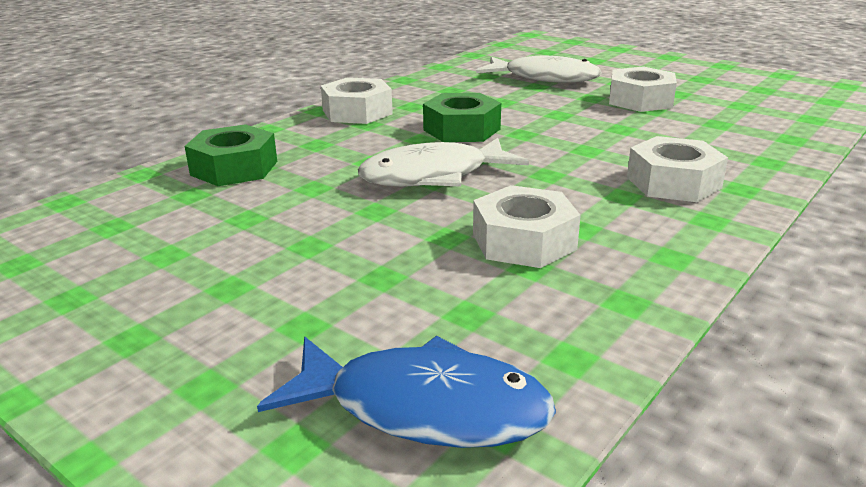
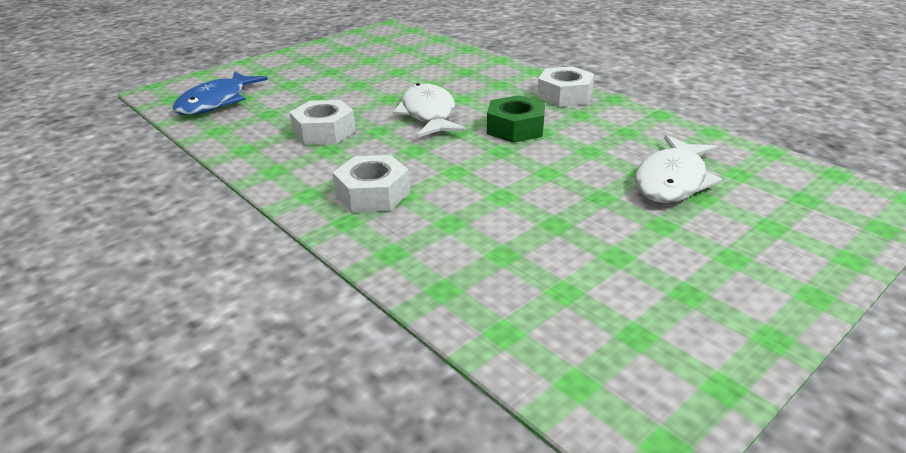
camera: 100 degrees right, 5 degrees up
green nut [185,124,277,186] -> none
white nut [609,66,677,112] -> none

